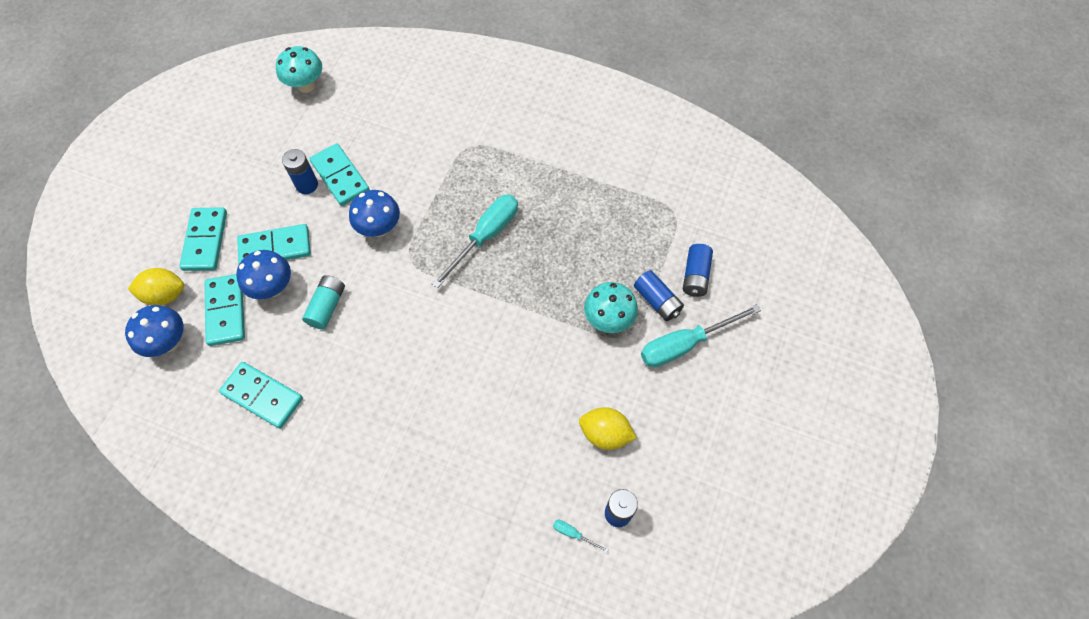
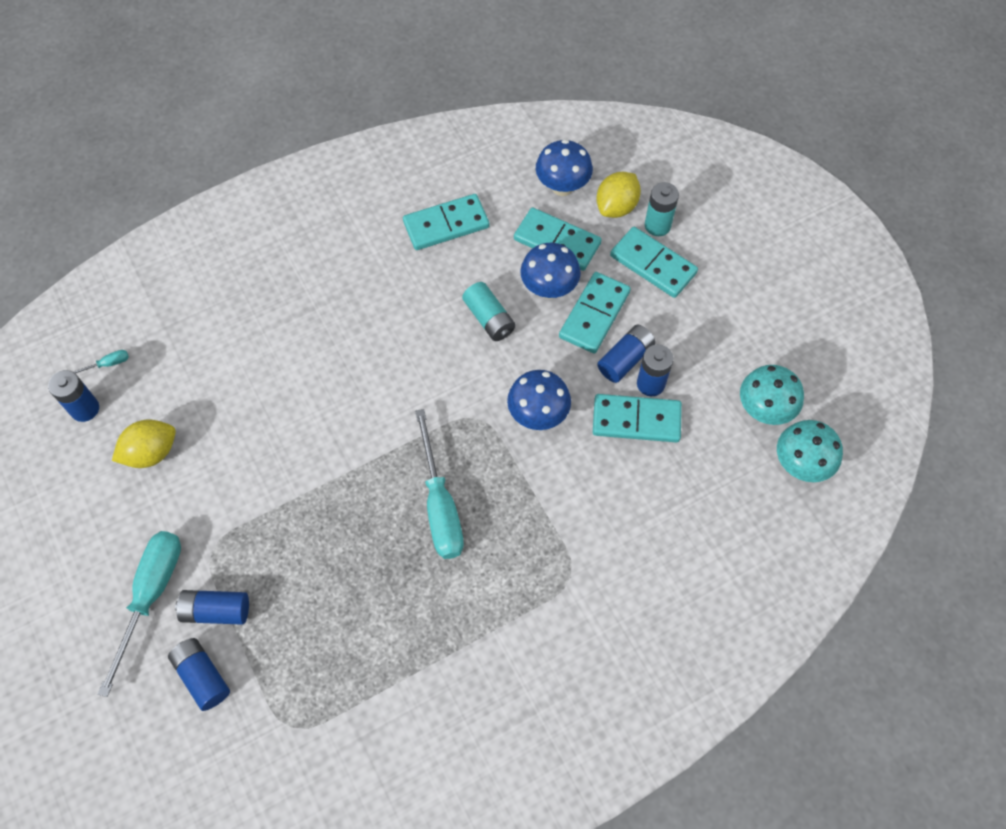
camera: 130 degrees right, 0 degrees up
turquoise mushroom [584,282,638,333] -> turquoise mushroom moved to [740,365,804,425]
none -> blue battery [597,324,656,383]
none -> turquoise battery [645,182,679,236]

